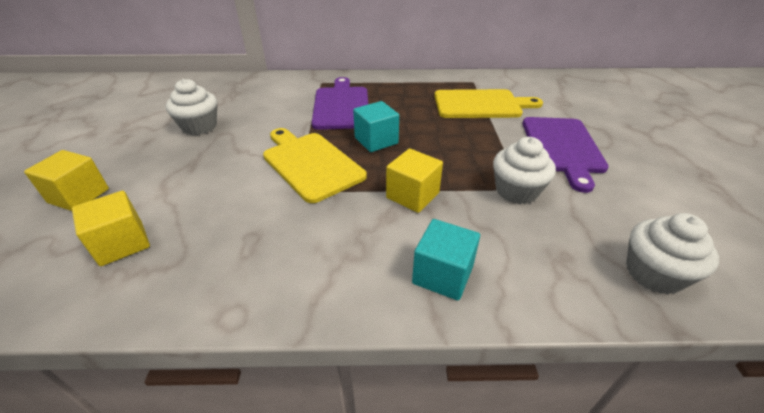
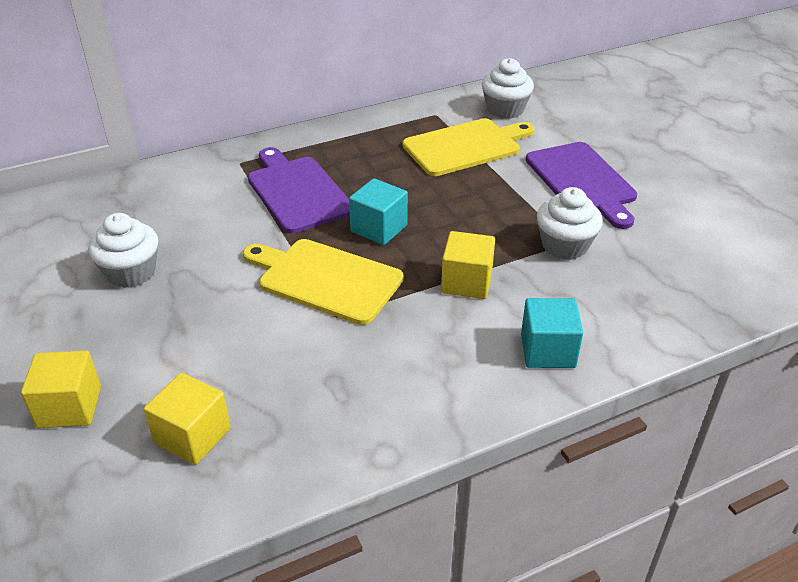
camera: 25 degrees left, 0 degrees up
white cupcake [626,213,719,294] -> white cupcake moved to [482,58,534,119]

